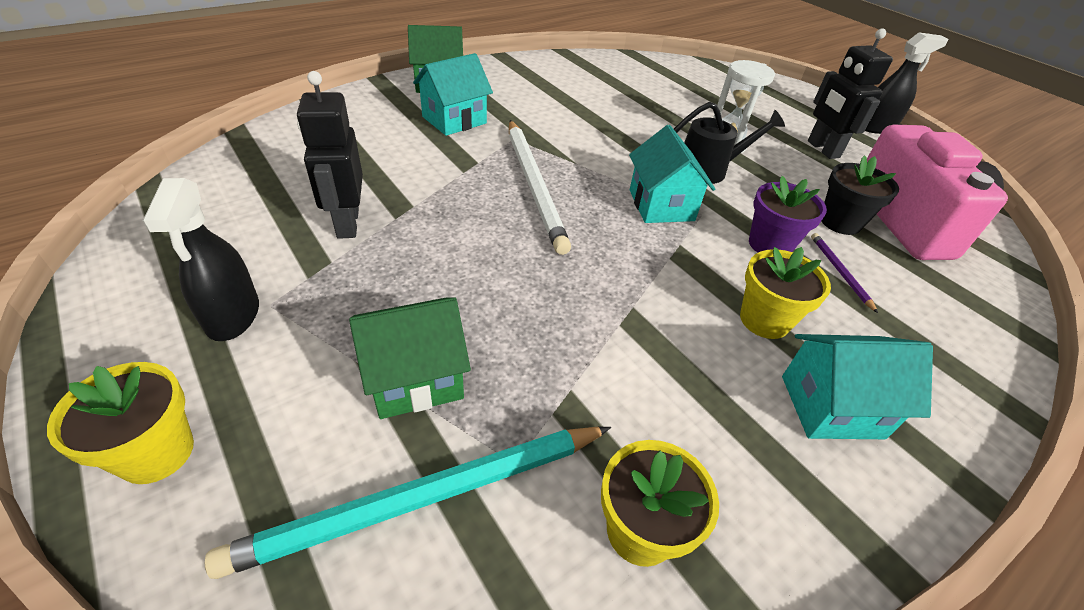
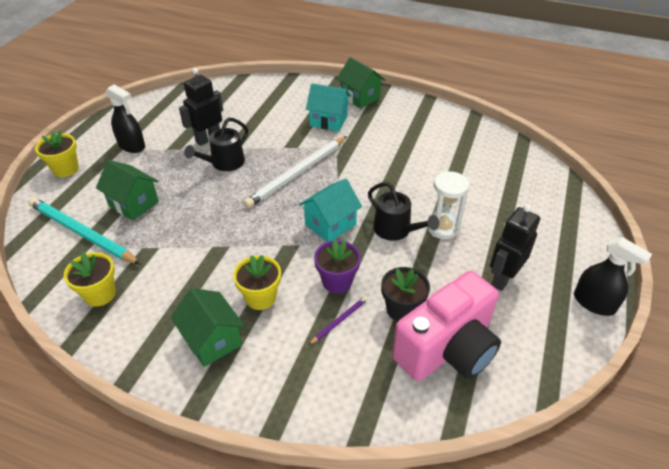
camera: 60 degrees right, 0 degrees up
black spray bottle [143,178,259,341] -> black spray bottle turned 105 degrees counterclockwise [106,85,145,153]
turquoise house [782,334,933,439] -> green house [171,288,245,367]
none -> black watering can [184,118,248,171]

